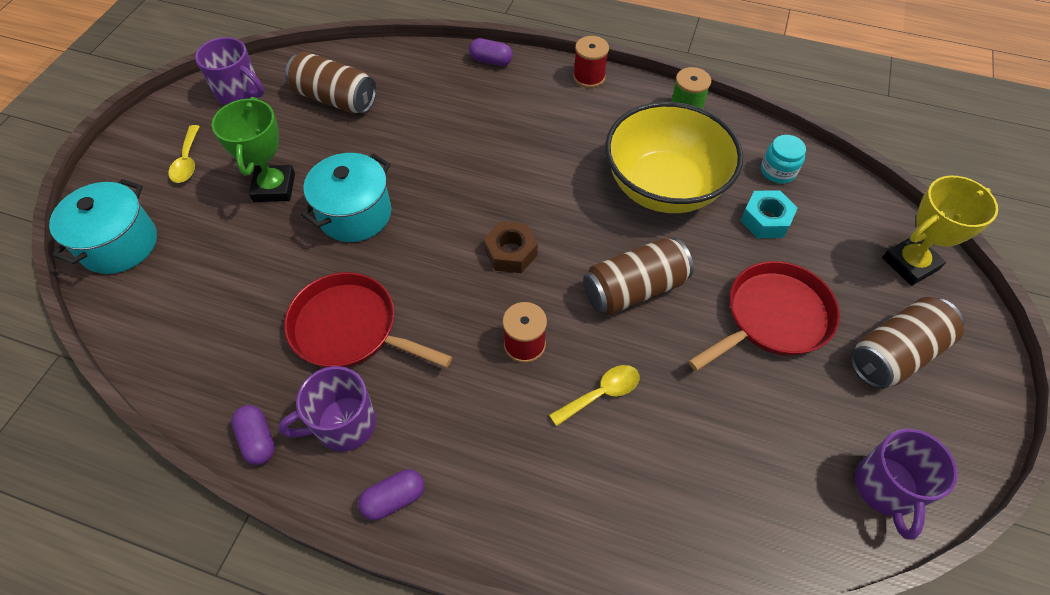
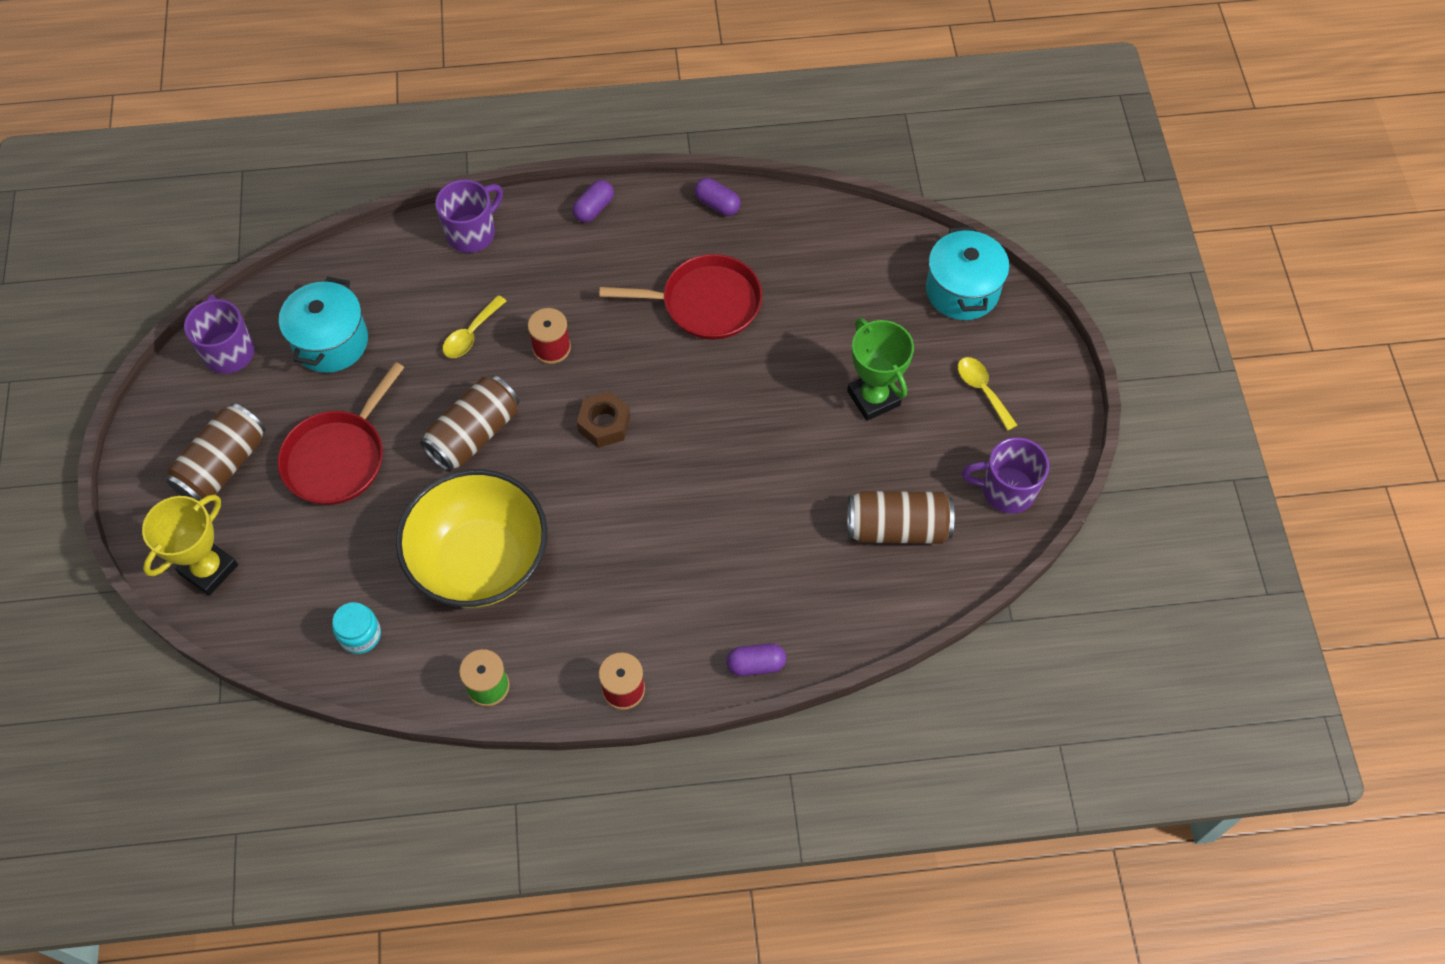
camera: 155 degrees right, 5 degrees up
purple mug [278,366,376,452] -> purple mug moved to [435,180,503,253]
turquoise pot [301,153,391,242] -> turquoise pot moved to [279,277,368,373]
turquoise nut [740,190,798,238] -> none

